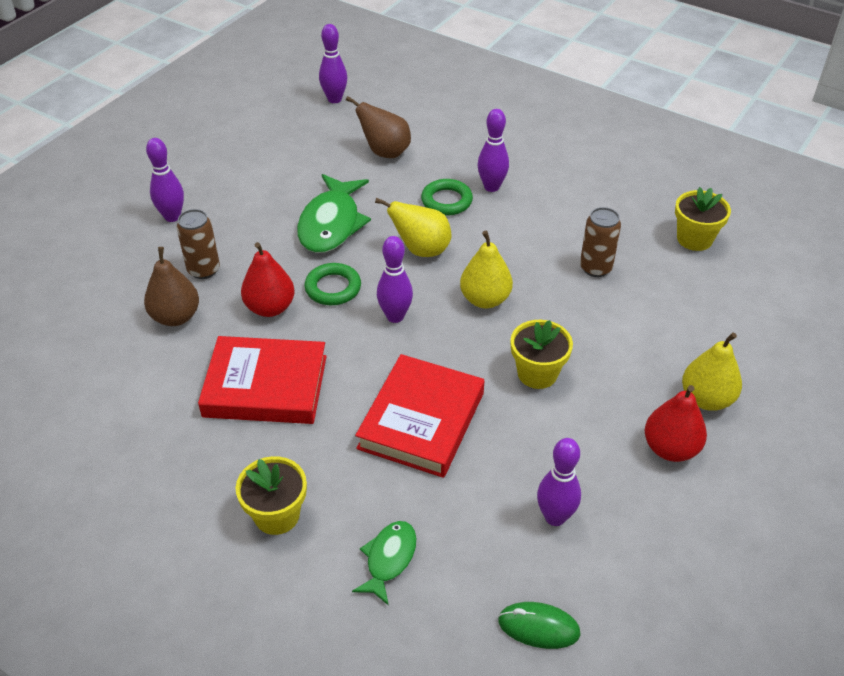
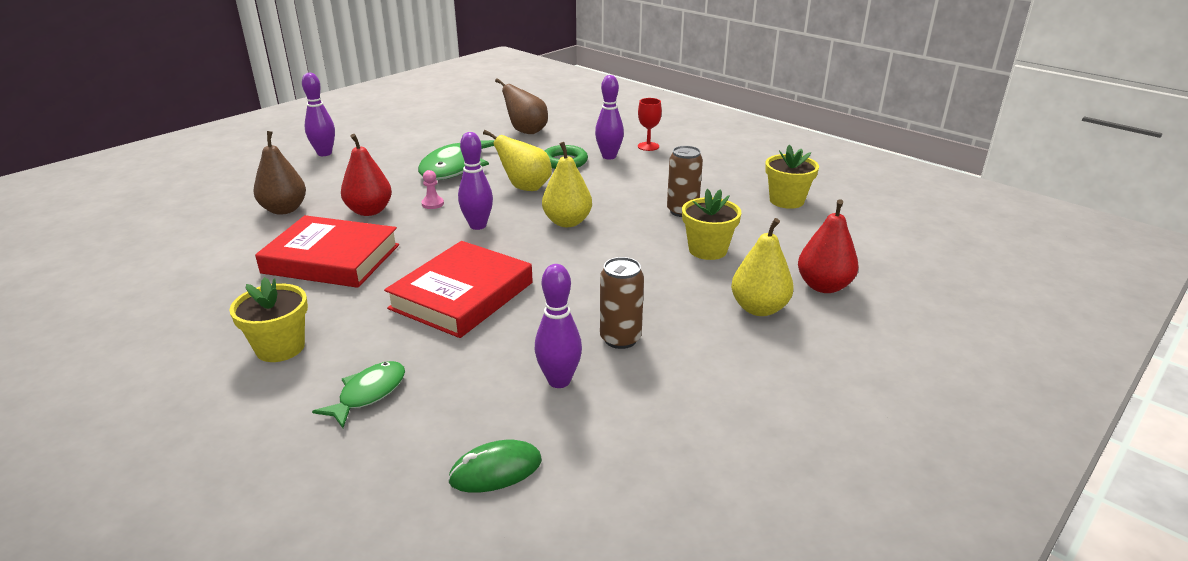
camera: 10 degrees right, 15 degrees down
brown can [177,209,220,279] -> brown can moved to [600,257,644,349]
green ring [305,263,361,305] -> pink pawn [421,170,444,209]
purple bowling pin [319,24,347,103] -> none
green mouse [498,602,581,649] -> green mouse turned 45 degrees counterclockwise [448,440,542,493]
yellow flower pot [511,320,573,389] -> yellow flower pot moved to [682,189,741,260]
red pear [645,385,707,462] -> red pear moved to [798,199,858,293]
none -> red goblet [638,98,662,151]

